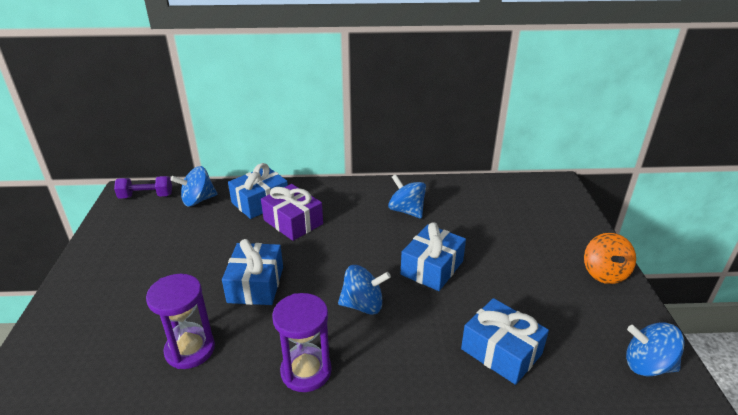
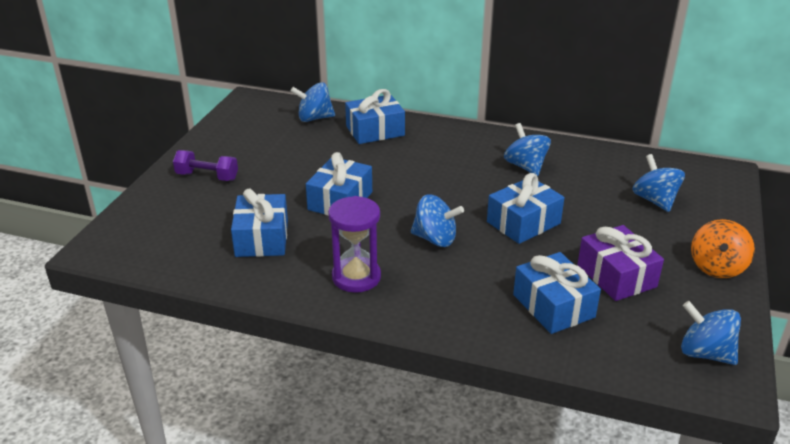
camera: 20 degrees right, 0 degrees up
purple dumbbell [114,176,172,199] -> purple dumbbell moved to [173,150,238,181]
purple hourglass [146,274,215,369] -> blue gift [231,189,288,257]
purple gift [261,184,323,241] -> purple gift moved to [577,225,664,301]
none -> blue spinning top [632,154,685,212]

